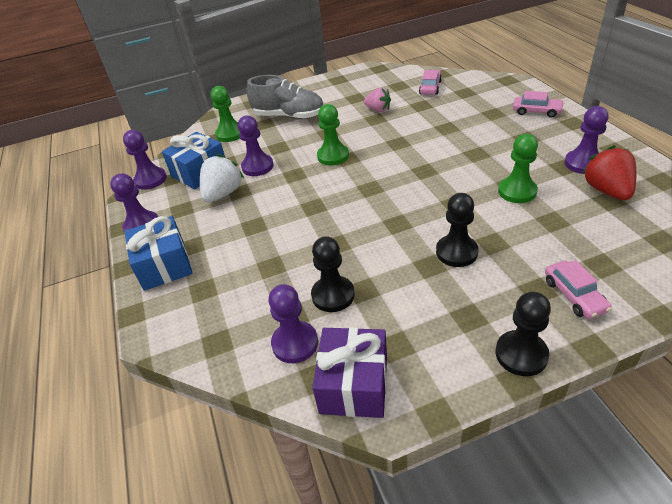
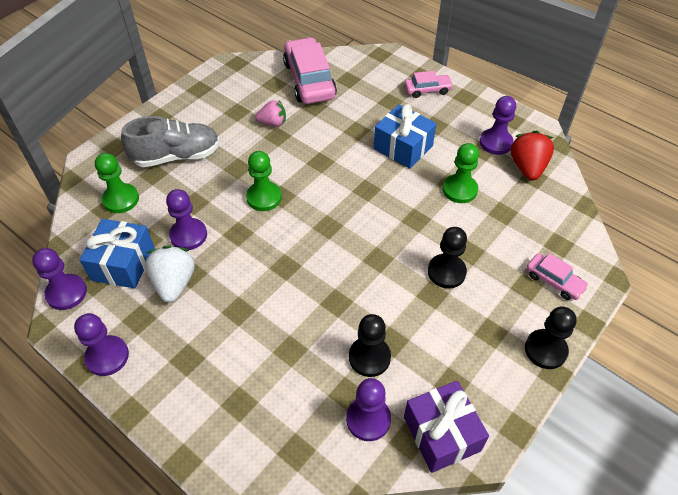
camera: 35 degrees left, 10 degrees up
blue gift [125,216,193,291] -> blue gift moved to [374,104,436,169]
pink car [419,70,442,95] -> pink car [283,37,337,104], size x1.92
red strawberry [581,145,636,200] -> red strawberry turned 45 degrees clockwise [510,130,554,180]

